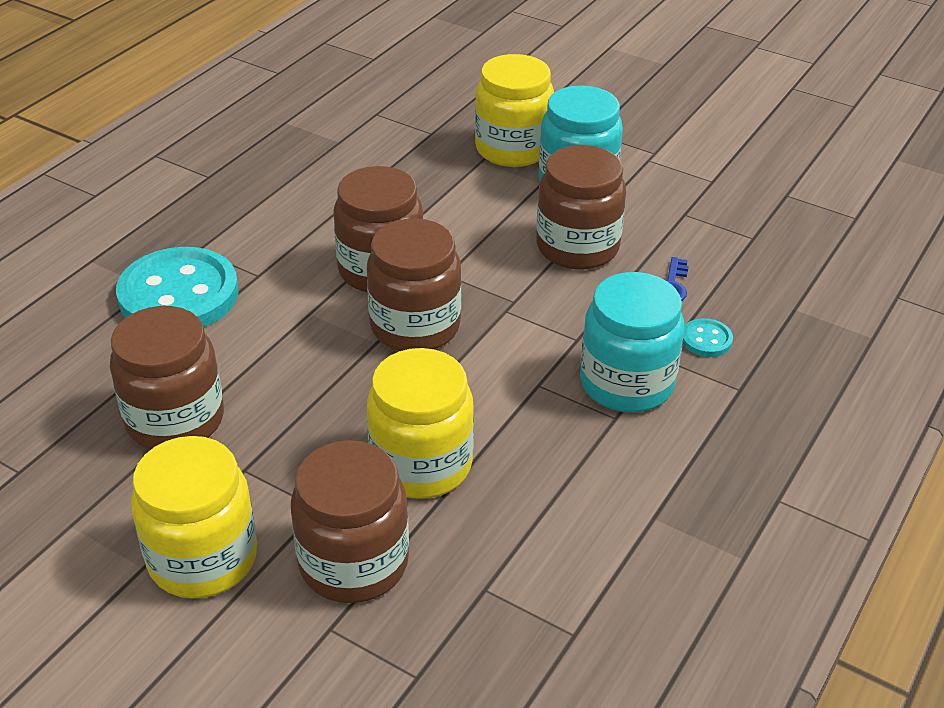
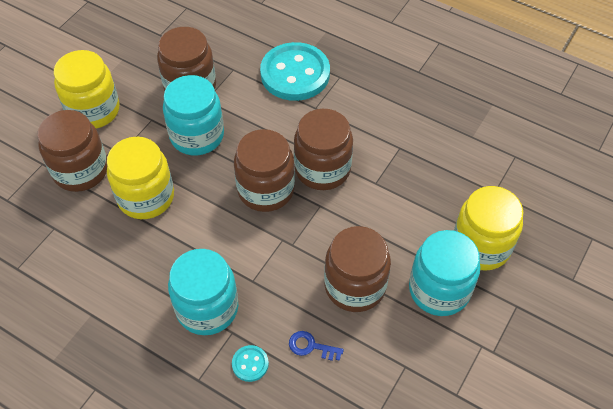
camera: 90 degrees right, 15 degrees up
none -> turquoise jar [163,75,224,155]

